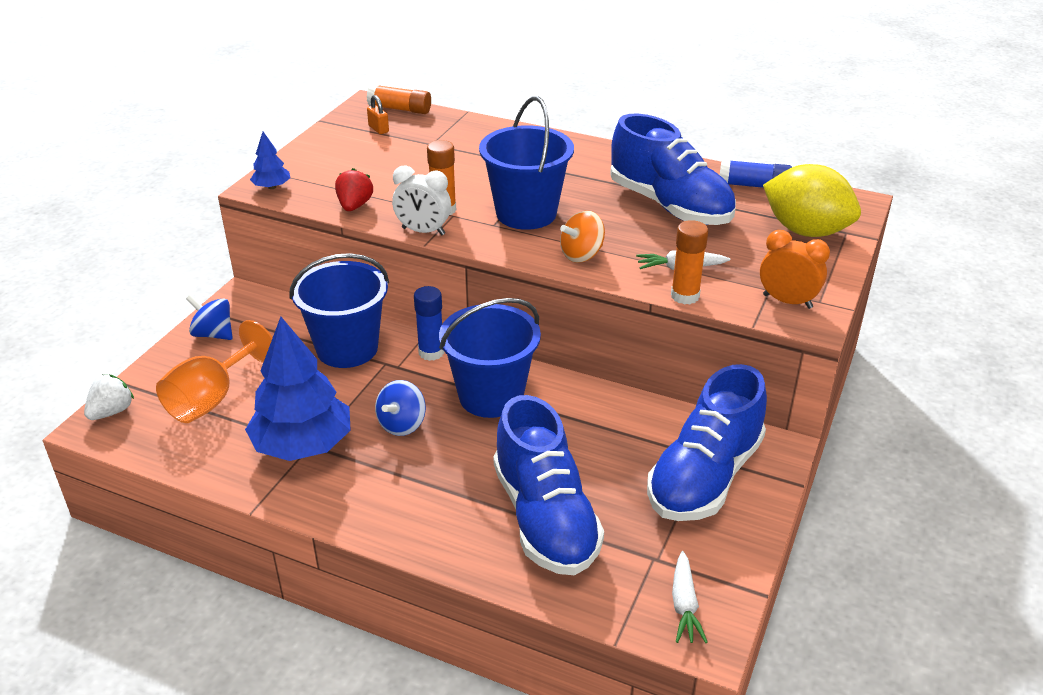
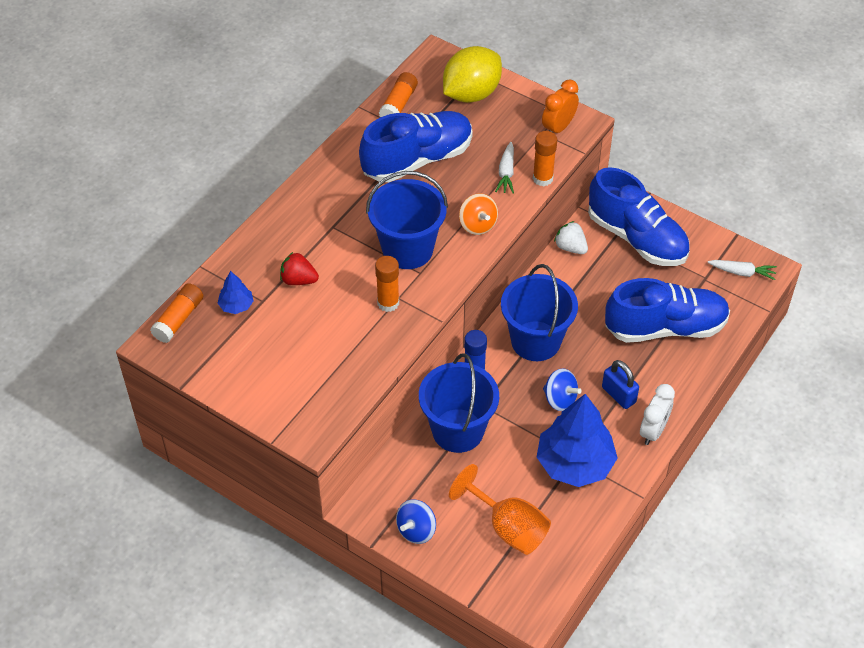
camera: 80 degrees left, 15 degrees up
white strawberry [84,375,134,420] -> white strawberry moved to [554,221,588,254]
blue tree [250,132,290,189] -> blue tree moved to [218,271,254,314]
red strawberry [335,168,373,211] -> red strawberry moved to [280,252,319,285]
orange padlock [367,95,389,134] -> none
white clock [392,166,451,235] -> white clock moved to [640,384,675,445]
blue glue stick [720,159,792,188] -> orange glue stick [379,72,418,117]
none -> blue padlock [602,360,639,409]

